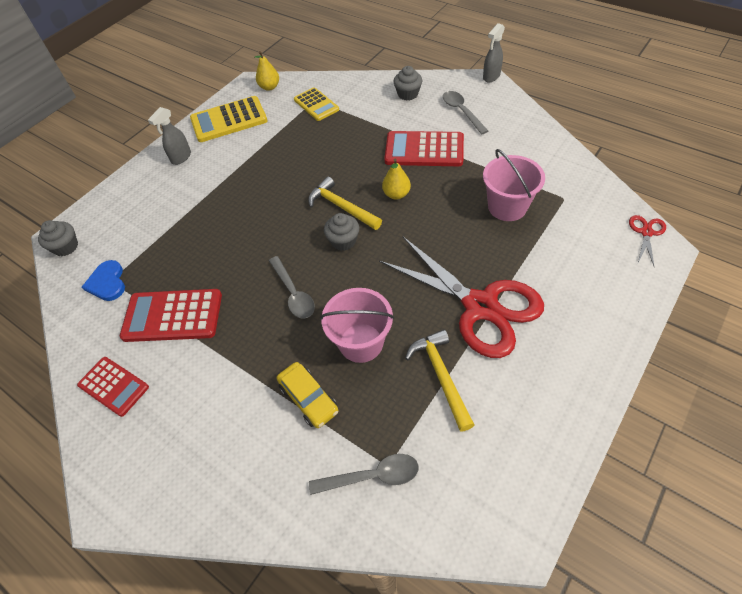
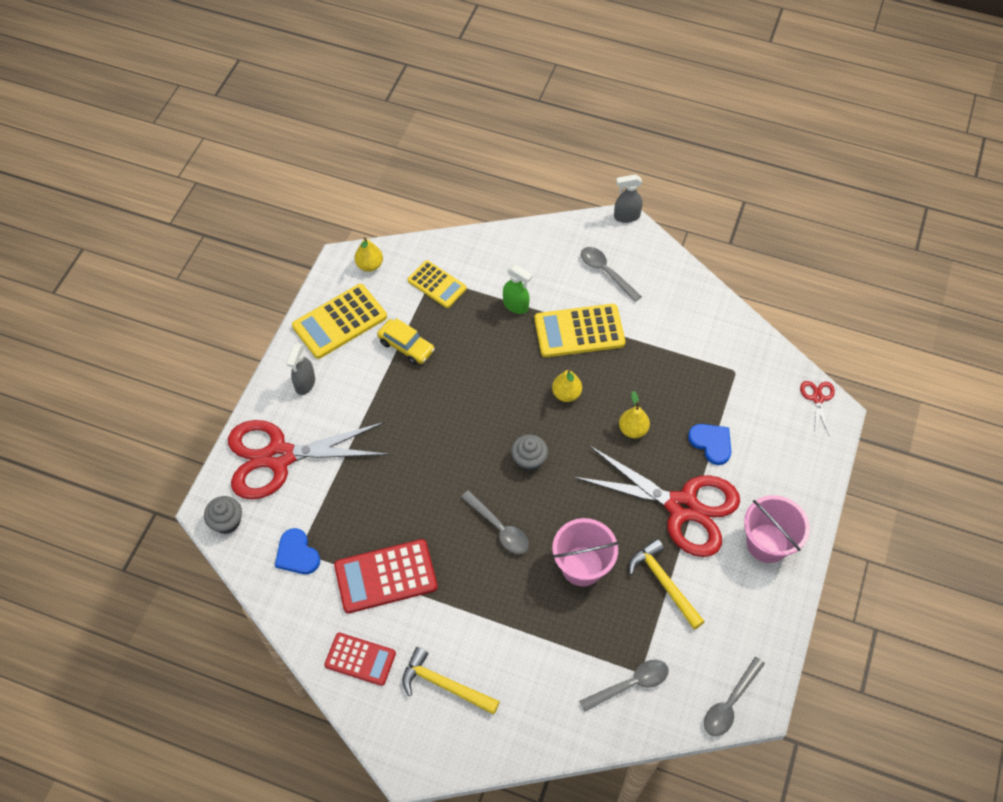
camera: 20 degrees left, 5 degrees up
yellow car [277,362,339,428] -> yellow car moved to [377,318,435,365]
yellow hammer [308,177,382,230] -> yellow hammer moved to [402,647,500,715]
red calculator [384,131,464,166] -> yellow calculator [534,304,625,357]
grey cupcake [394,66,422,100] -> none
grey spray bottle [483,23,505,82] -> grey spray bottle turned 60 degrees clockwise [614,174,643,223]
pink bucket [483,149,545,221] -> pink bucket moved to [744,495,810,563]
none -> red scissors [228,420,390,500]
none -> green spray bottle [503,264,533,314]
none -> yellow pear [619,391,650,438]
none -> blue heart [688,424,731,465]
none -> grey spoon [704,657,765,736]

